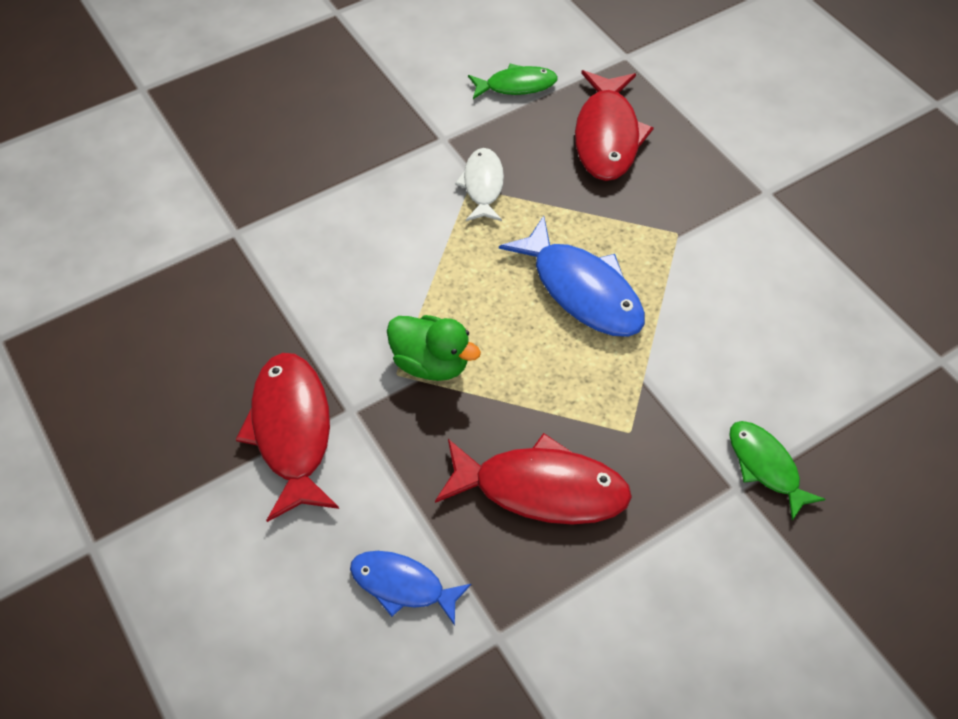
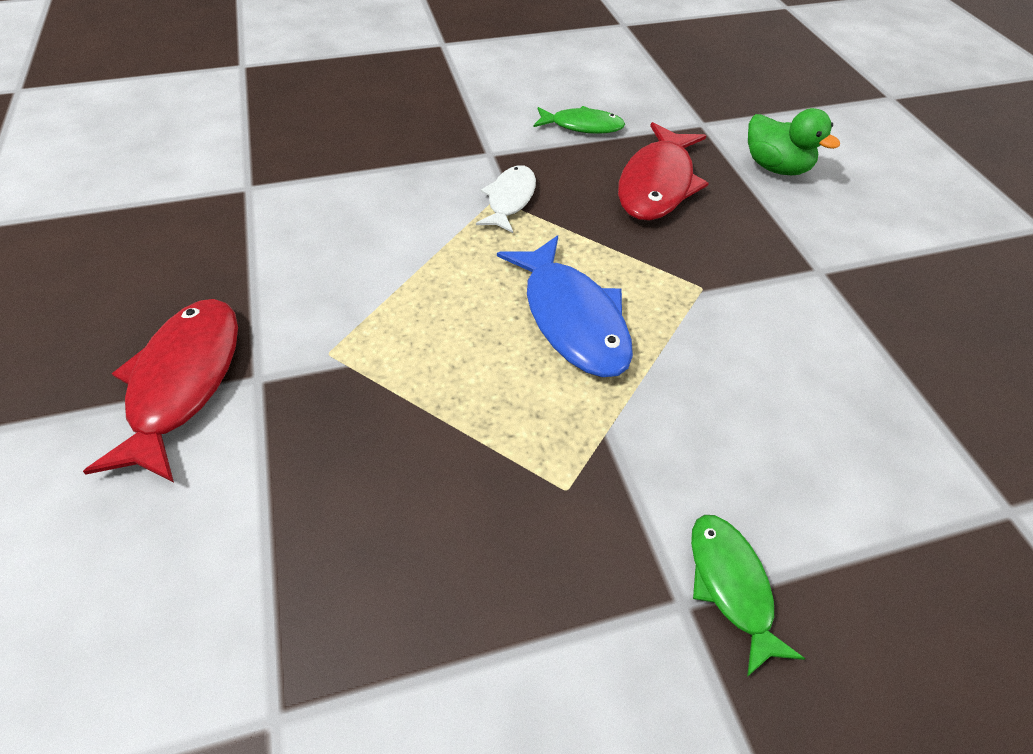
camera: 15 degrees right, 5 degrees down
blue fish [350,551,471,626] -> none
green duck [387,315,481,381] -> green duck moved to [748,108,840,175]
red fish [435,433,632,524] -> none

